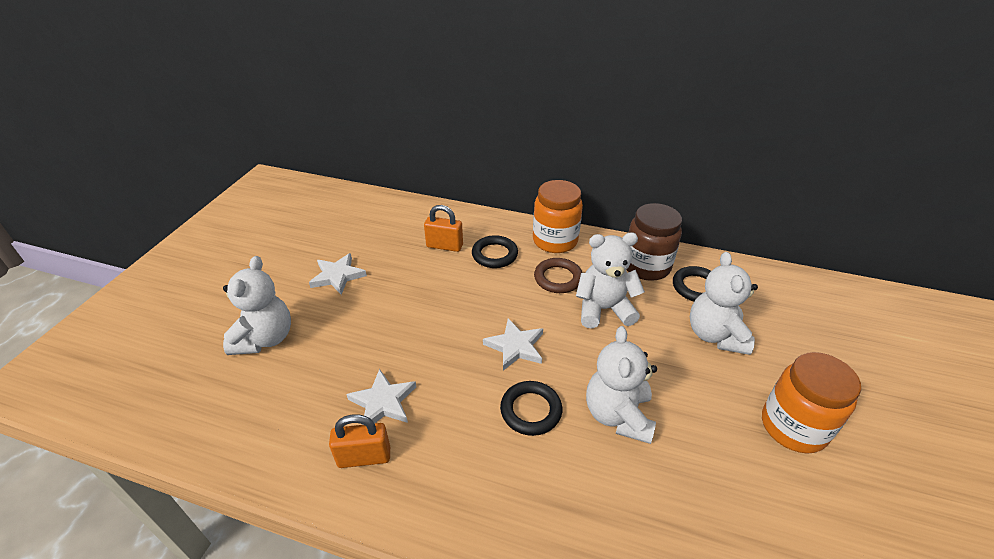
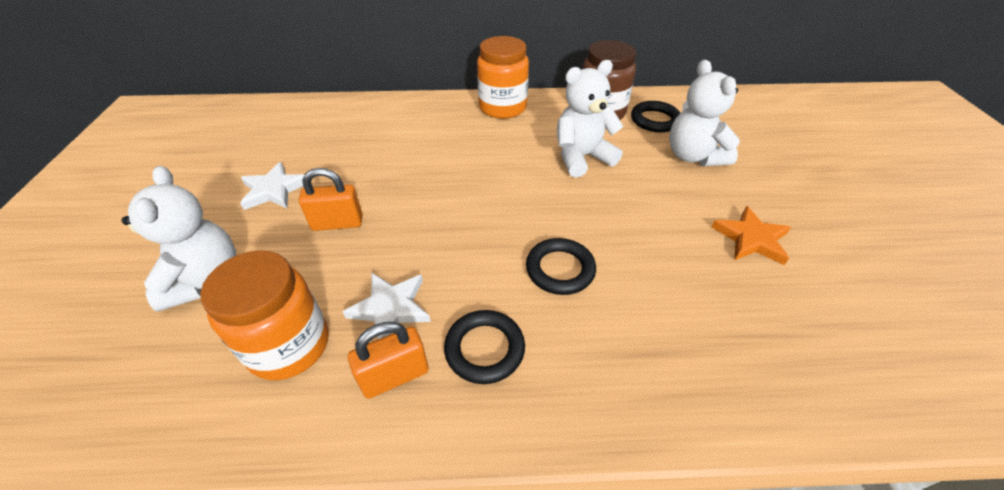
camera: 20 degrees left, 5 degrees up
orange padlock [424,205,463,252] -> orange padlock moved to [299,168,363,231]
black ring [472,235,518,268] -> black ring moved to [444,310,525,384]
white star [483,318,543,371] -> none
brown ring [534,258,582,293] -> none
white teddy bear [586,326,657,444] -> none
orange jar [762,352,861,453] -> orange jar moved to [200,250,328,380]
none -> orange star [711,206,791,265]

